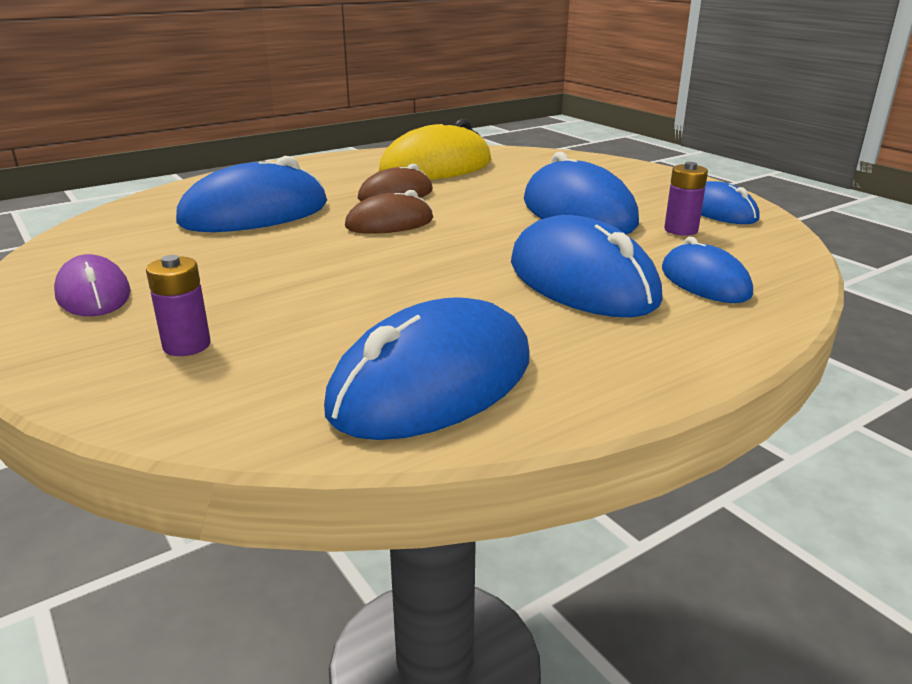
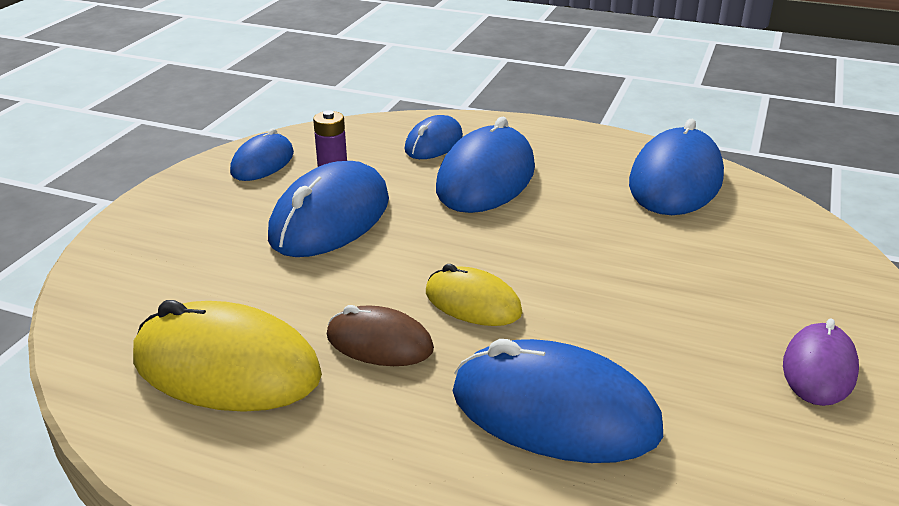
camera: 125 degrees left, 5 degrees up
purple battery [146,255,211,356] -> none
blue mouse [324,297,530,440] -> blue mouse turned 75 degrees counterclockwise [629,119,724,215]
brown mouse [345,190,433,234] -> yellow mouse [426,264,522,326]

